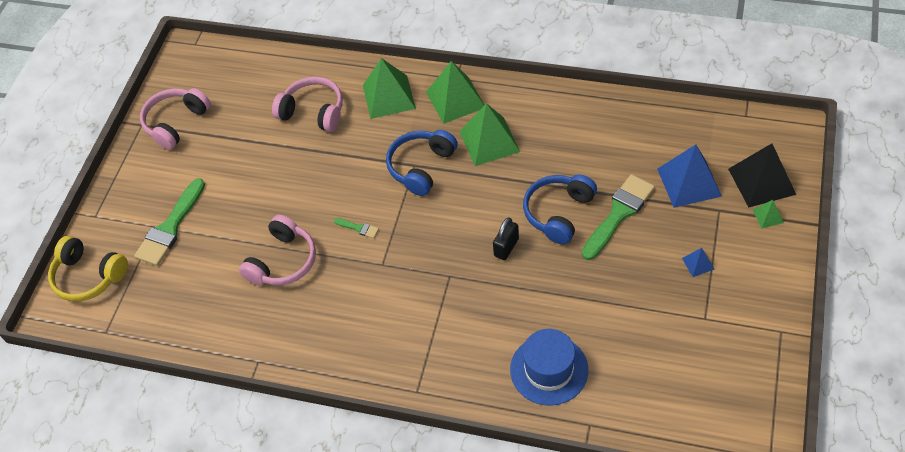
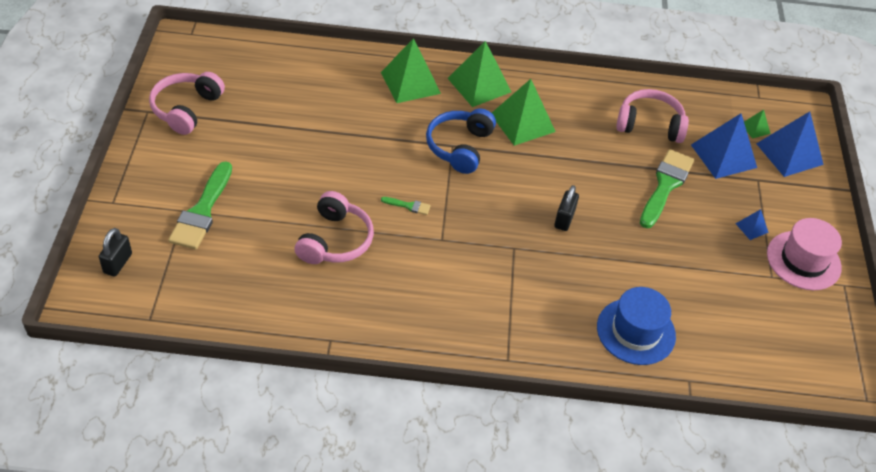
camera: 20 degrees left, 5 degrees down
yellow headphones [48,236,128,301] -> black padlock [99,228,132,277]
pink headphones [272,77,343,132] -> pink headphones moved to [616,89,689,143]
blue headphones [523,174,597,244] -> none
black pyramid [728,143,796,207] -> blue pyramid [756,111,824,177]
green pyramid [753,200,784,228] -> green pyramid moved to [744,110,771,139]
none -> pink hat [767,218,842,290]

